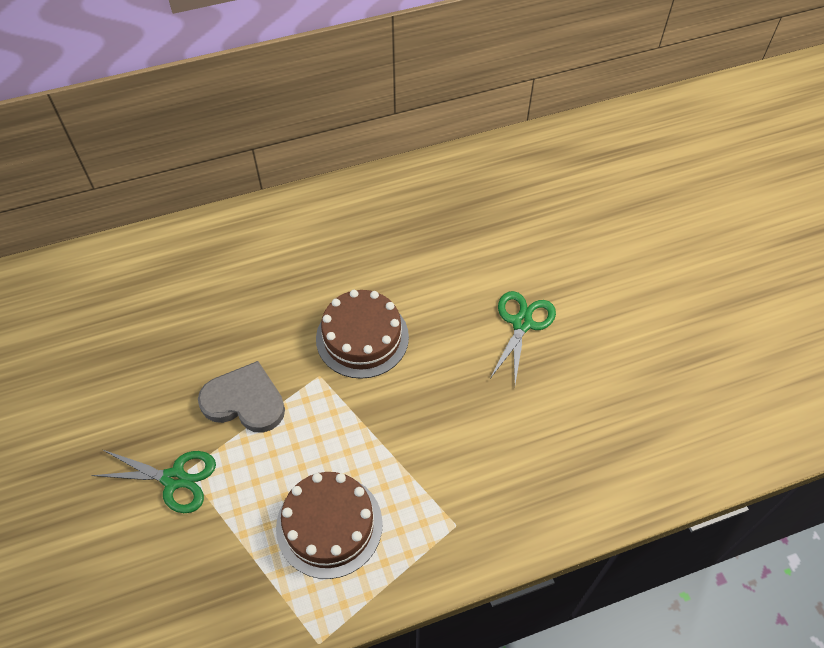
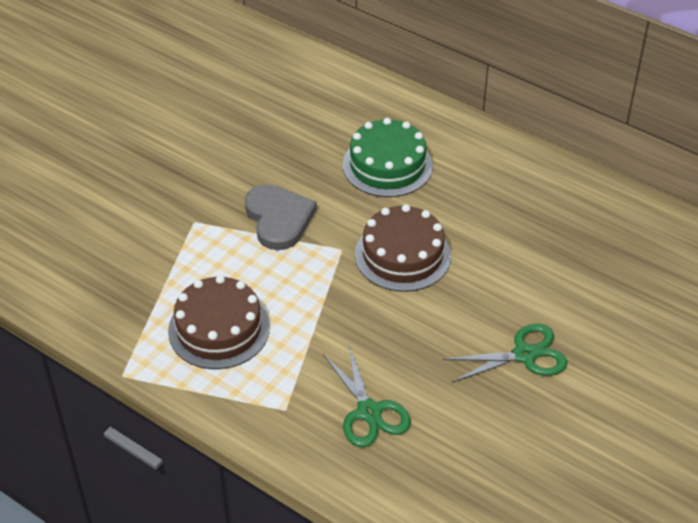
camera: 55 degrees right, 10 degrees down
green scissors [91,450,216,513] -> green scissors moved to [323,346,411,447]
none -> green cake [343,118,433,197]

